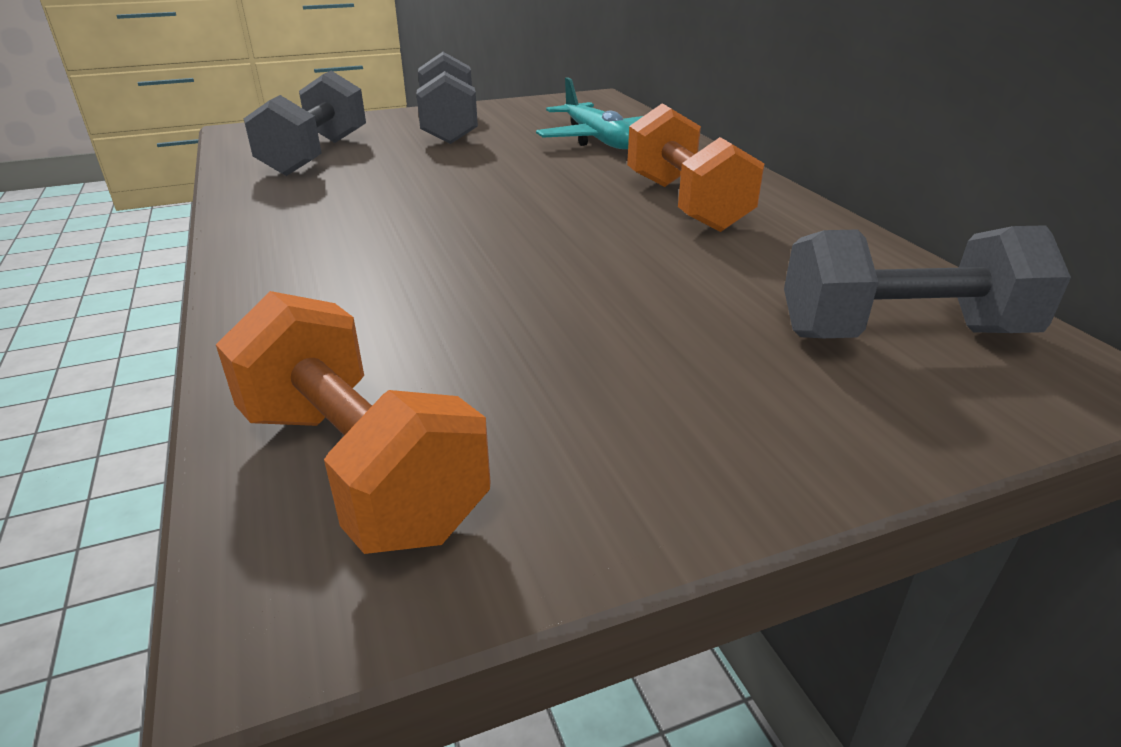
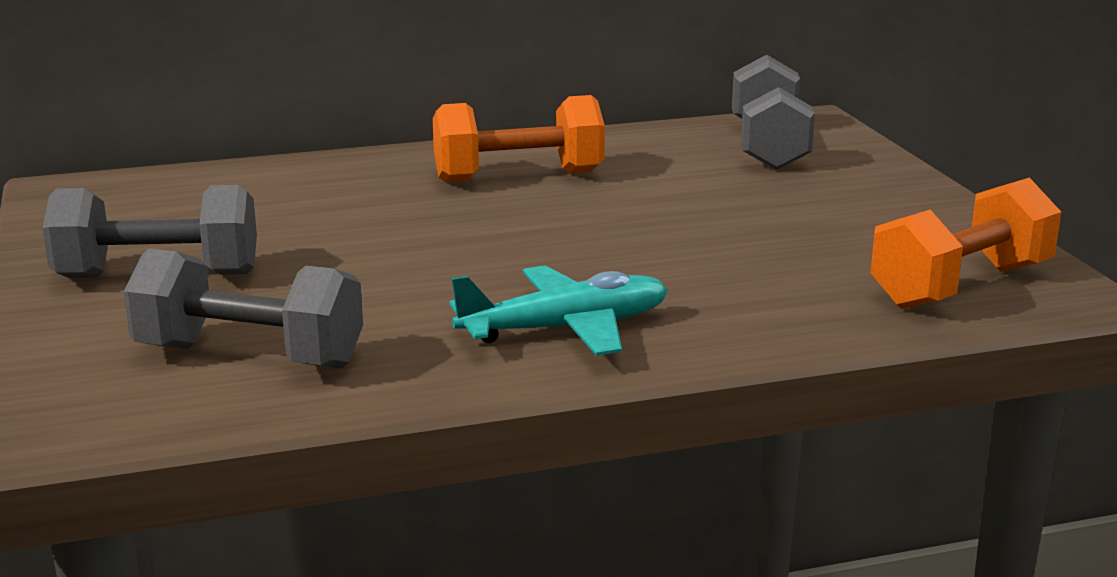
camera: 85 degrees left, 10 degrees down
turquoise plane [536,77,643,149] -> turquoise plane moved to [449,266,668,356]

